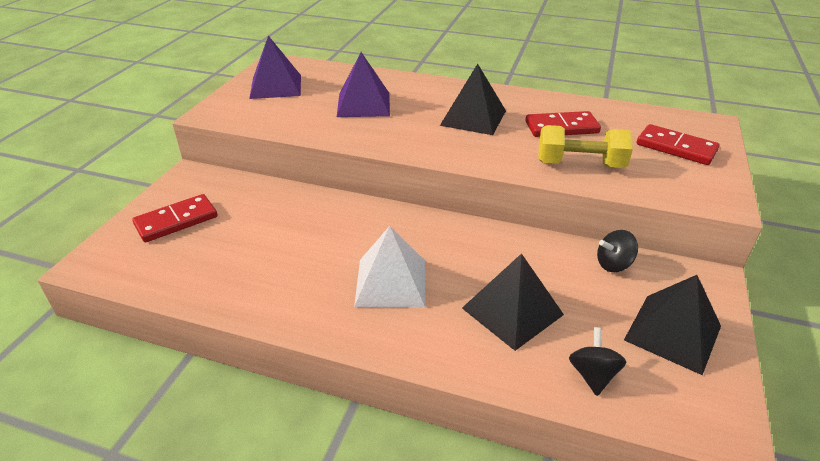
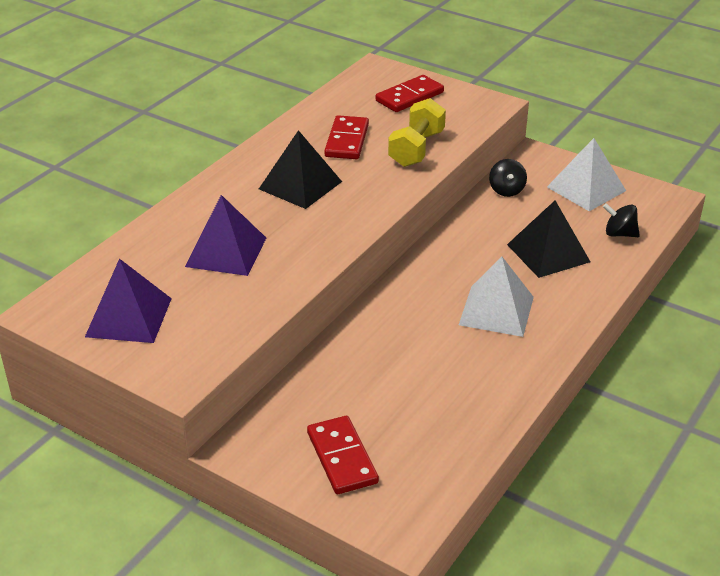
camera: 75 degrees left, 0 degrees up
black pyramid [624,275,721,375] -> white pyramid [547,138,626,211]

